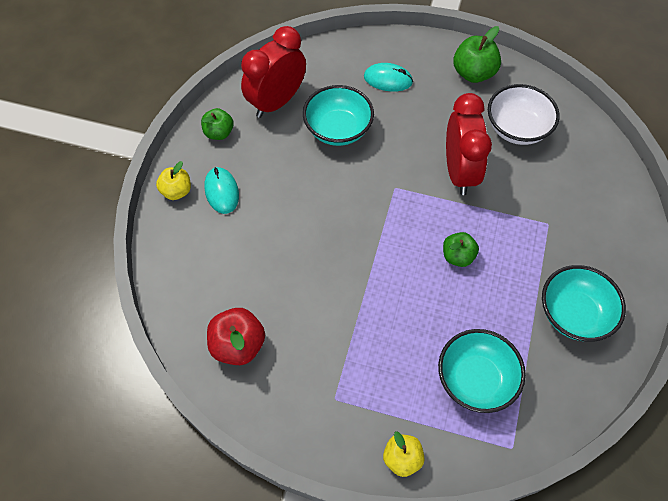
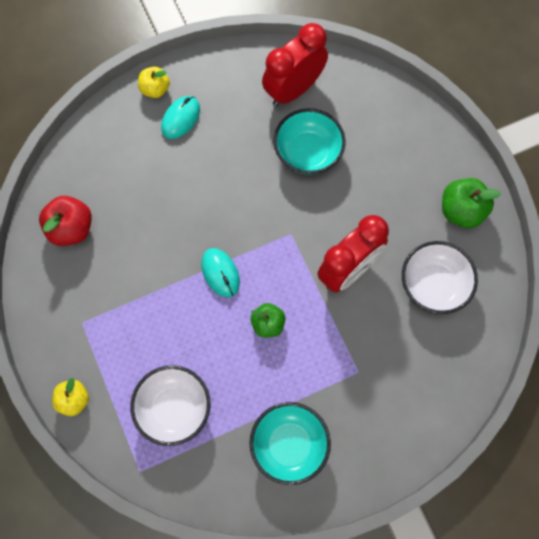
camera: 50 degrees right, 10 degrees up
green apple [201,108,234,140] -> none
red clock [241,26,306,118] -> red clock turned 45 degrees counterclockwise [262,23,328,106]
turquoise mouse [364,63,413,92] -> turquoise mouse moved to [201,248,240,297]
turquoise bowl [438,329,526,413] -> white bowl [130,365,211,446]

